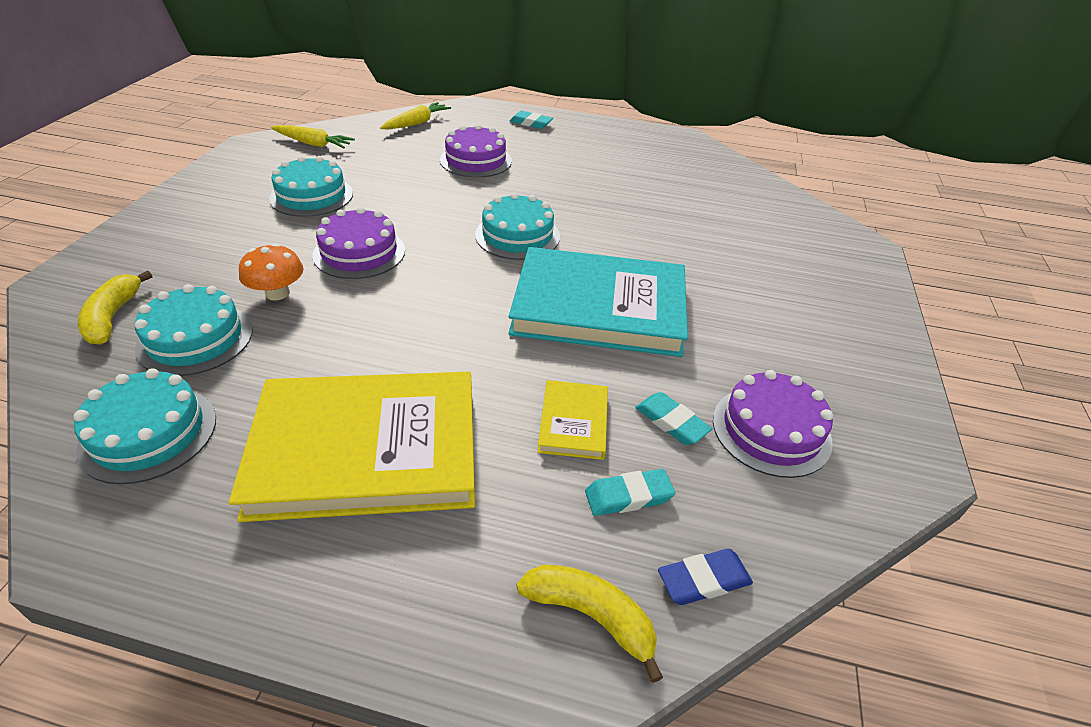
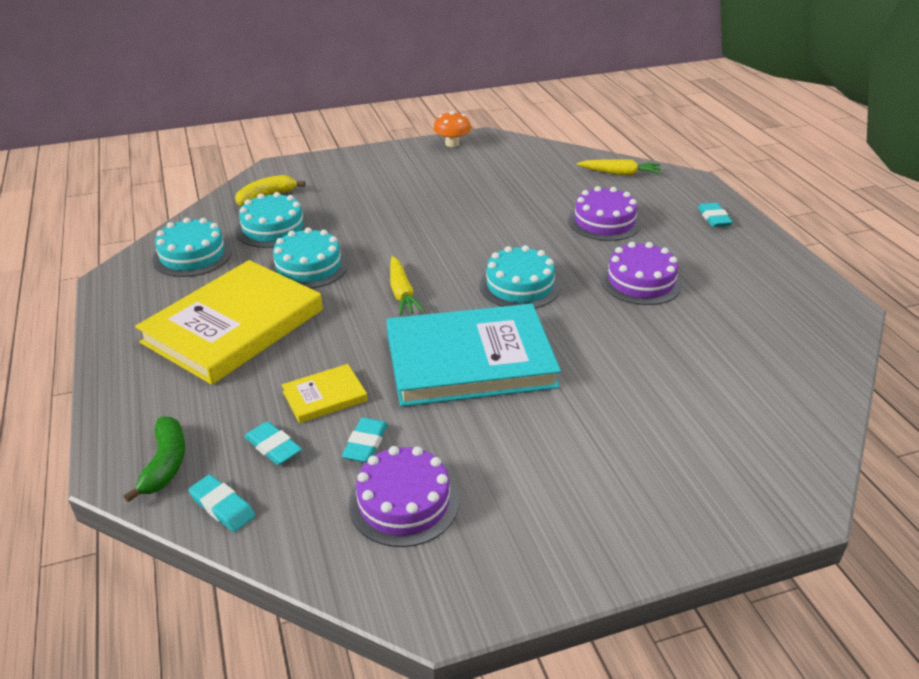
camera: 60 degrees right, 5 degrees down
yellow book [229,372,475,522] -> yellow book turned 75 degrees clockwise [135,260,323,385]
orange mushroom [239,244,303,301] -> orange mushroom moved to [433,111,471,147]
turquoise cake [269,156,353,217] -> turquoise cake moved to [269,227,348,289]
yellow carrot [271,125,355,148] -> yellow carrot moved to [390,256,425,316]
purple cake [313,207,405,279] -> purple cake moved to [601,242,682,305]
turquoise book [508,247,688,357] -> turquoise book turned 75 degrees counterclockwise [387,304,561,407]
yellow banana [517,565,663,683] -> green banana [123,416,185,502]
blue eraser [658,549,753,605] -> turquoise eraser [188,474,255,532]

